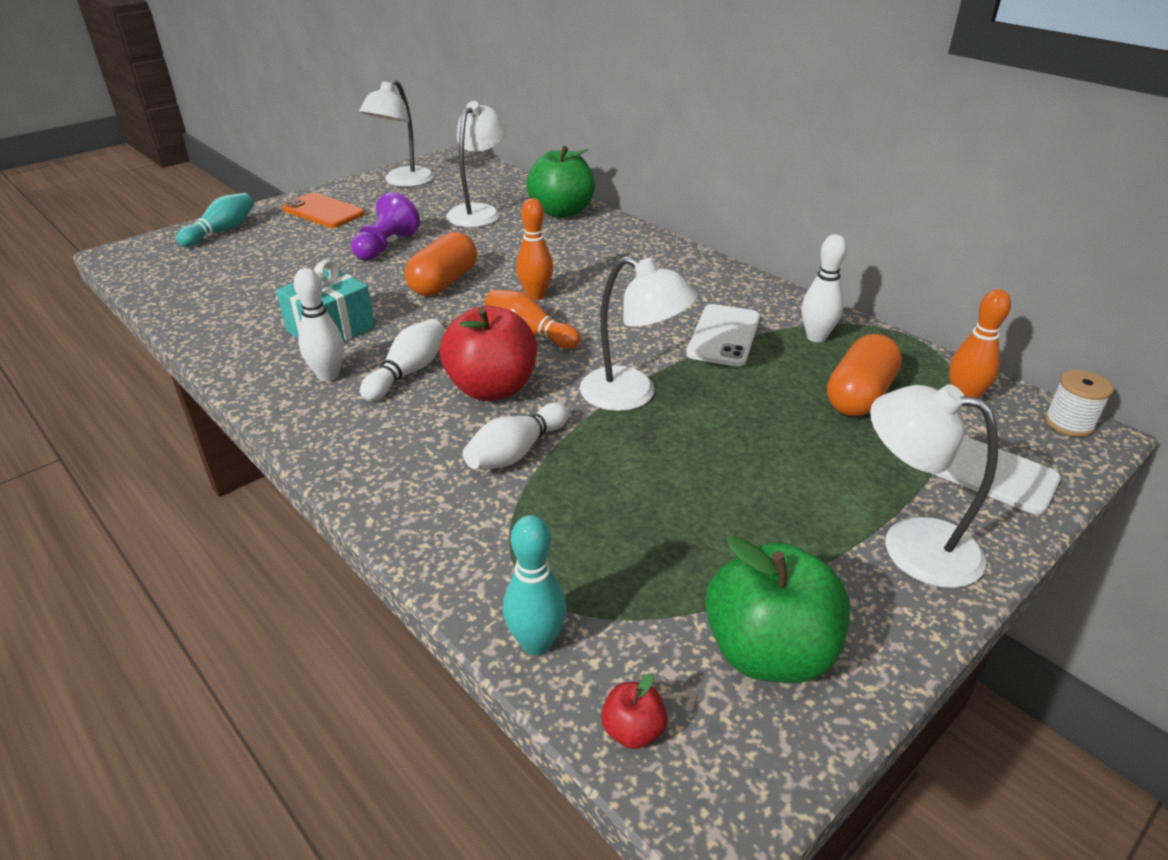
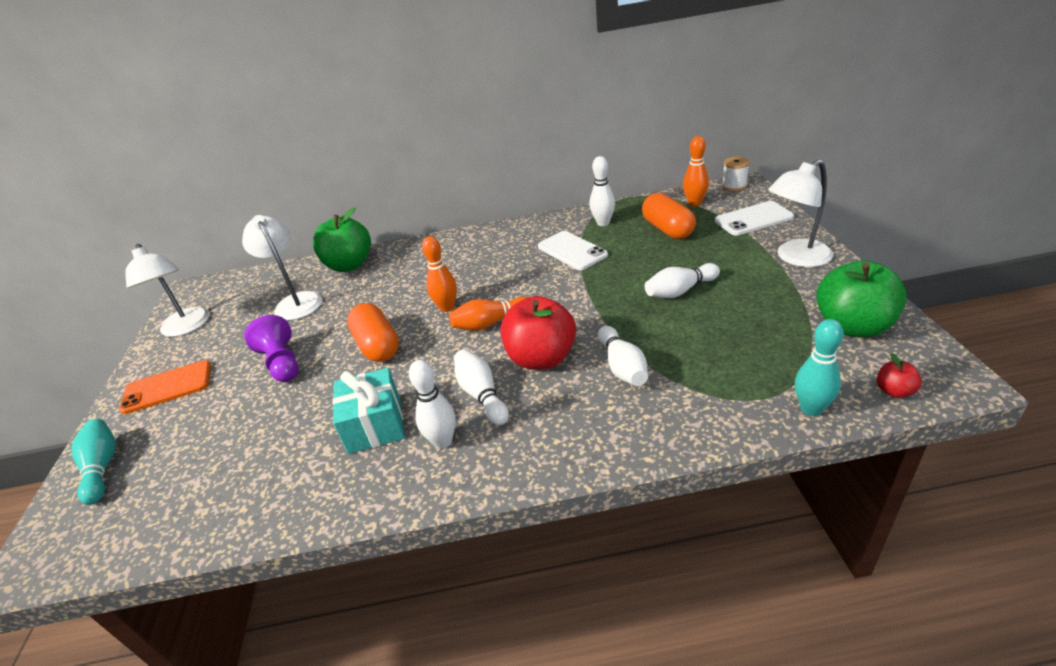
camera: 50 degrees left, 0 degrees up
white lamp [580,256,698,411] -> none
none -> white bowling pin [645,263,720,298]

